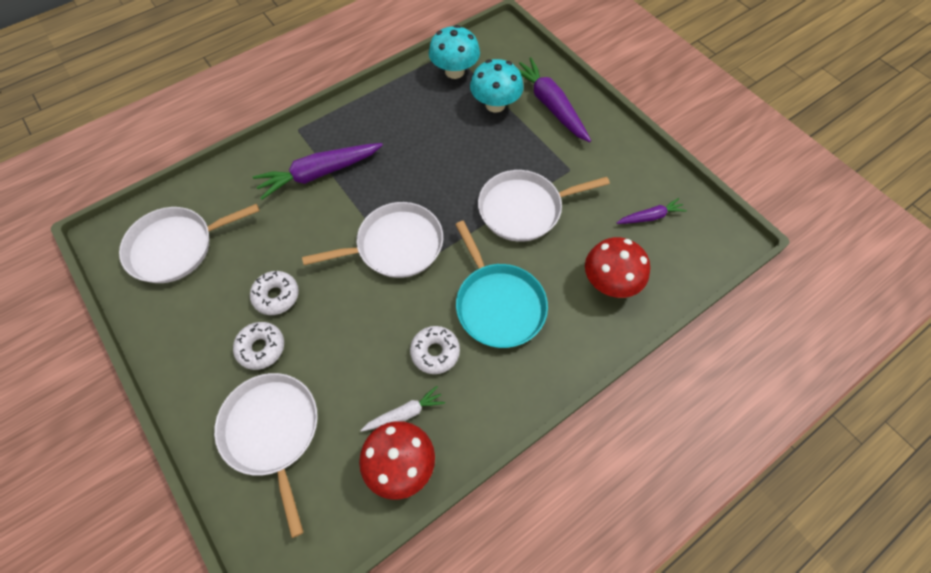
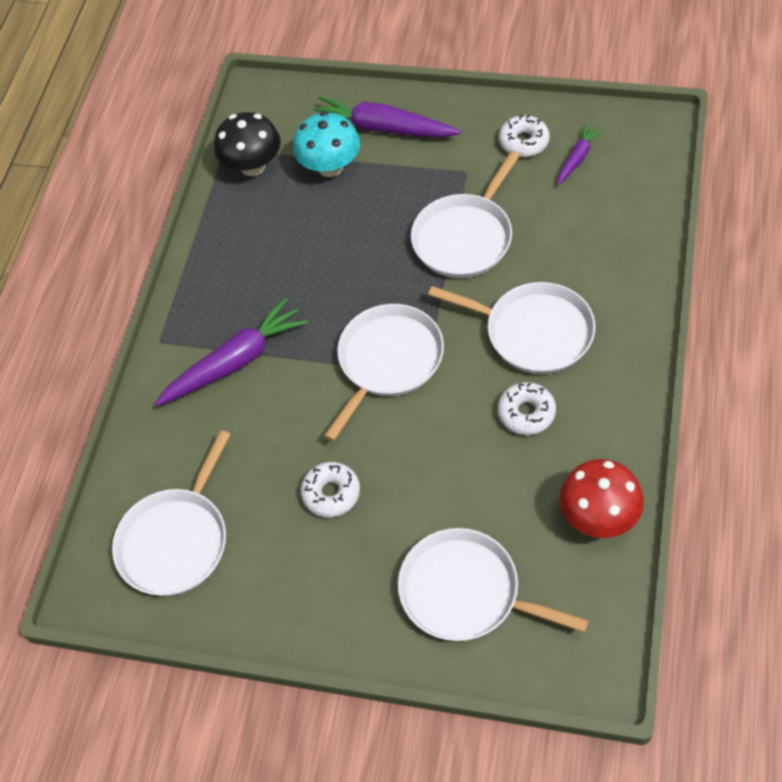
camera: 35 degrees left, 5 degrees down
white donut [233,322,284,370] -> white donut moved to [499,115,550,157]
purple carrot [253,143,383,200] -> purple carrot turned 150 degrees counterclockwise [155,297,308,406]
white carrot [360,386,445,432] -> none
turquoise mushroom [429,25,480,79] -> black mushroom [214,112,281,176]
turquoise pan [455,221,548,348] -> white pan [428,282,596,374]
red mushroom [585,237,650,298] -> none

